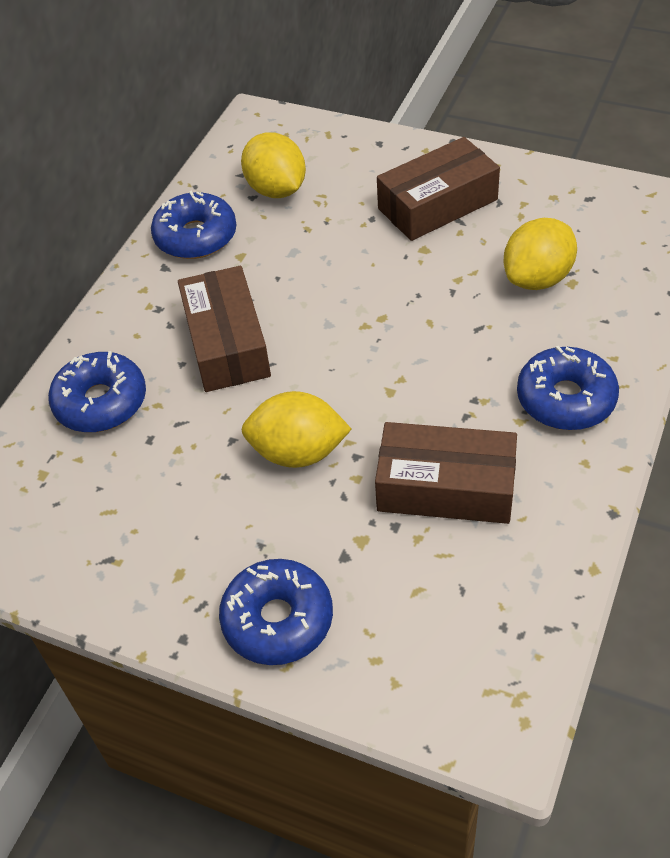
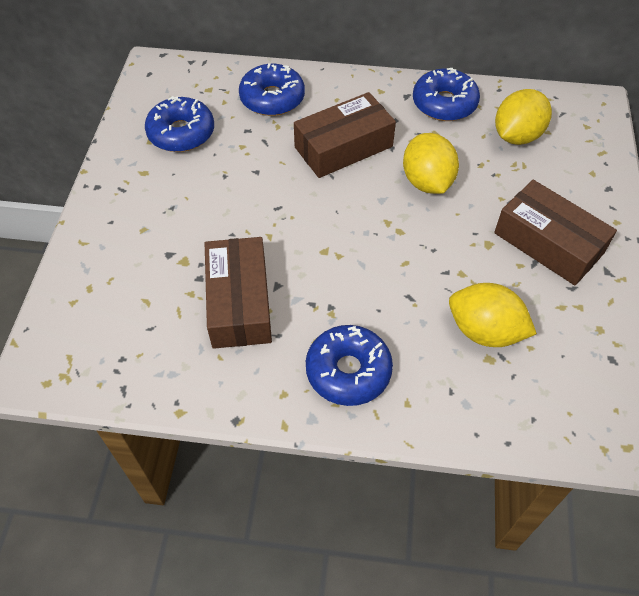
camera: 70 degrees right, 5 degrees up
blue donut [219,559,333,665] -> blue donut moved to [145,96,214,152]
yellow lemon [242,391,352,468] -> yellow lemon moved to [403,133,459,194]

